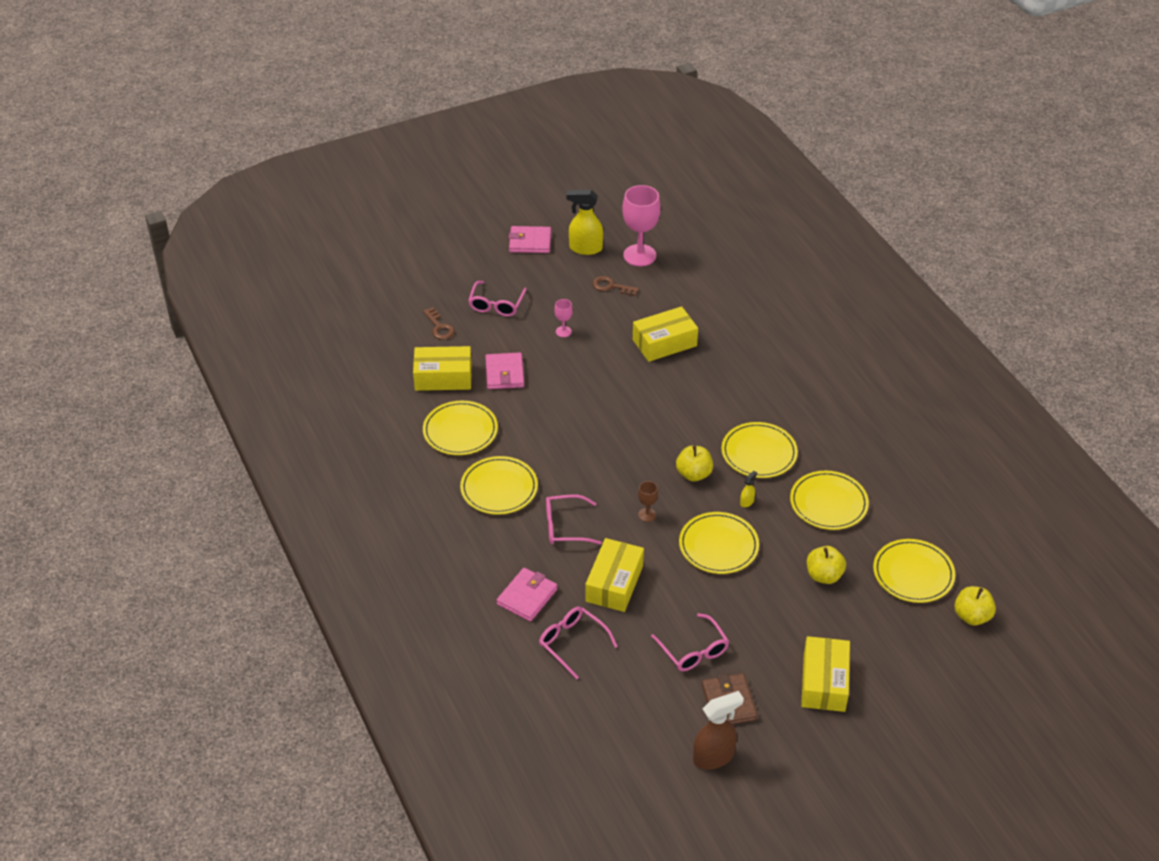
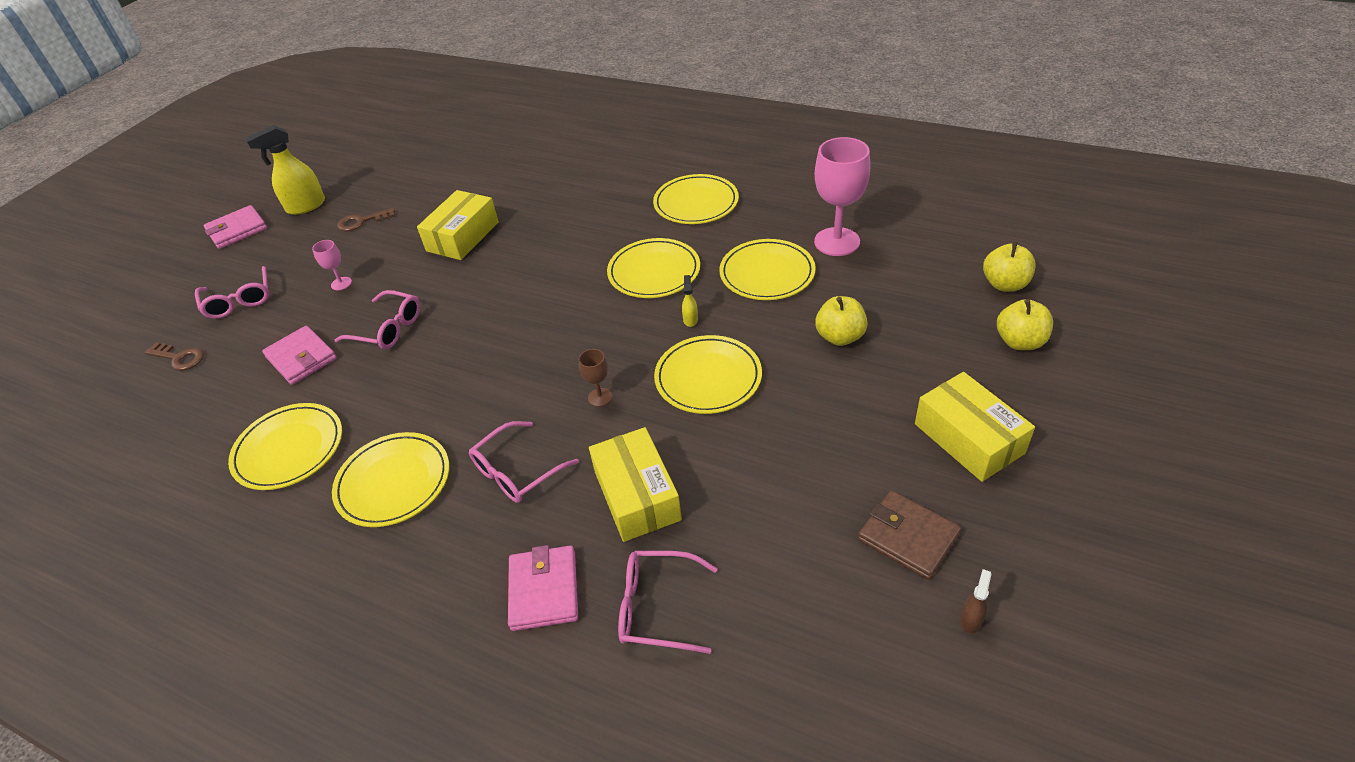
camera: 35 degrees left, 0 degrees up
yellow box [413,346,472,391] -> none
pink goblet [622,185,661,266] -> pink goblet moved to [814,137,870,256]
pink glasses [651,613,729,671] -> pink glasses moved to [335,290,420,349]
yellow apple [676,445,713,481] -> yellow apple moved to [997,299,1053,350]
brown spray bottle [693,691,744,770] -> brown spray bottle [960,569,991,634], size x0.46
yellow plate [873,539,955,603] -> yellow plate moved to [653,174,739,224]

